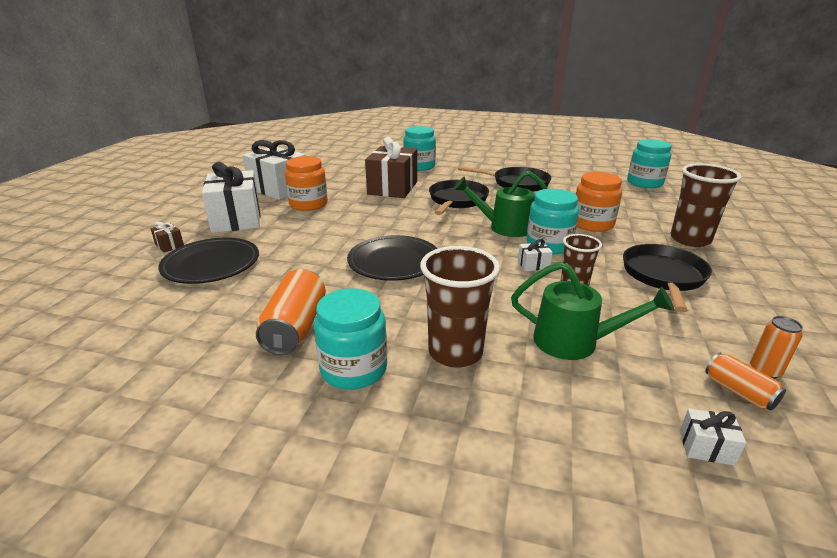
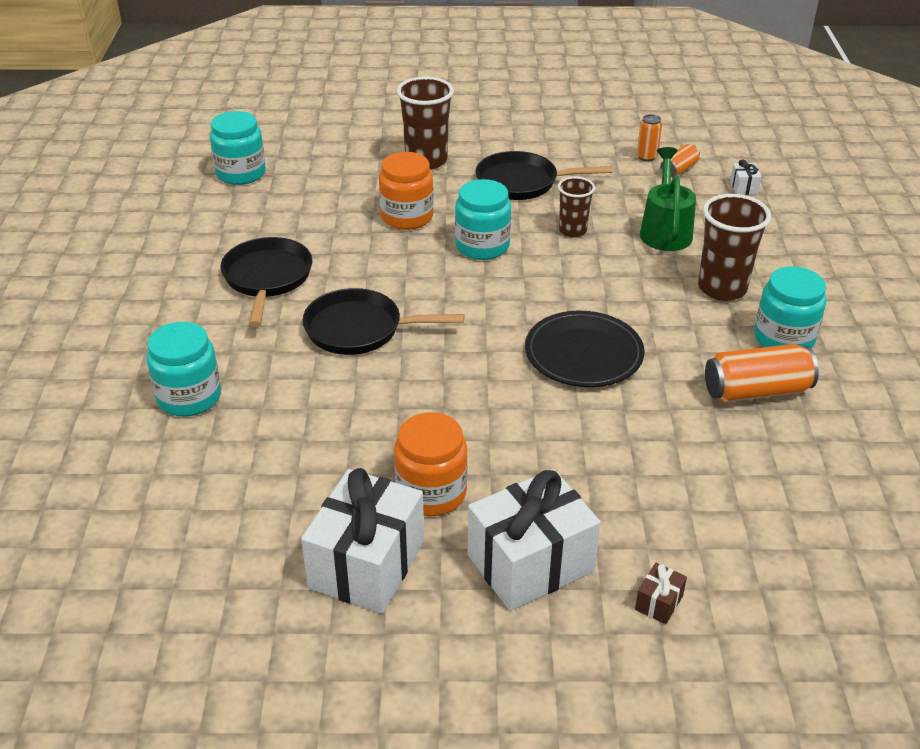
camera: 105 degrees left, 10 degrees up
black plate [158,238,259,284] -> none
brown gift [365,137,417,198] -> none
green watering can [454,171,548,237] -> none
white gift [518,239,553,271] -> none

